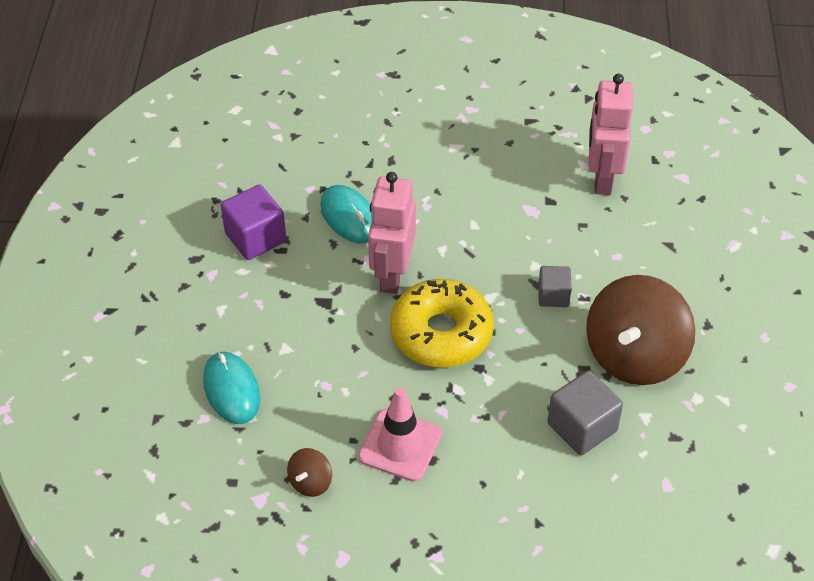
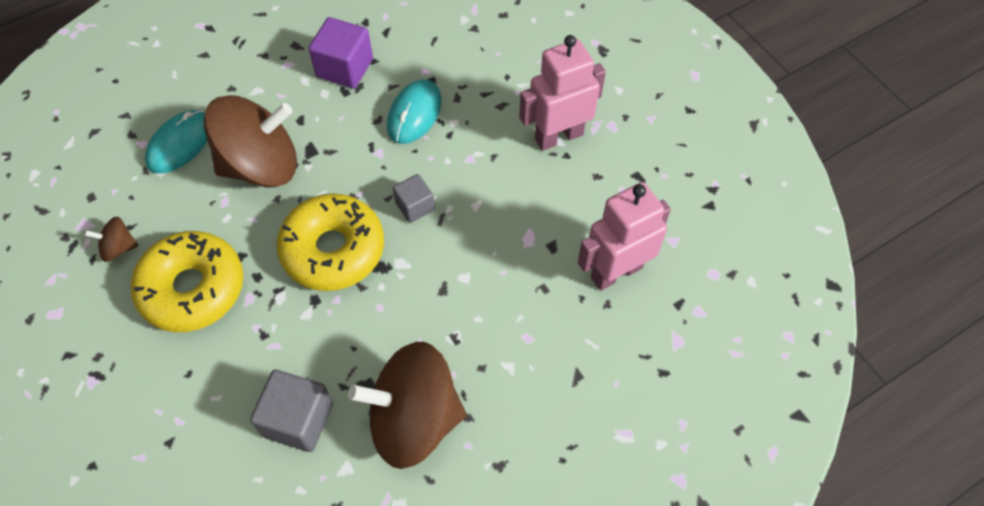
camera: 55 degrees right, 10 degrees up
pink traffic cone [358,387,442,482] -> yellow donut [131,231,243,332]
pink robot [368,172,416,294] -> pink robot moved to [519,35,606,151]
grey cube [538,266,571,307] -> grey cube moved to [393,174,435,223]
none -> brown spinning top [204,95,297,187]

